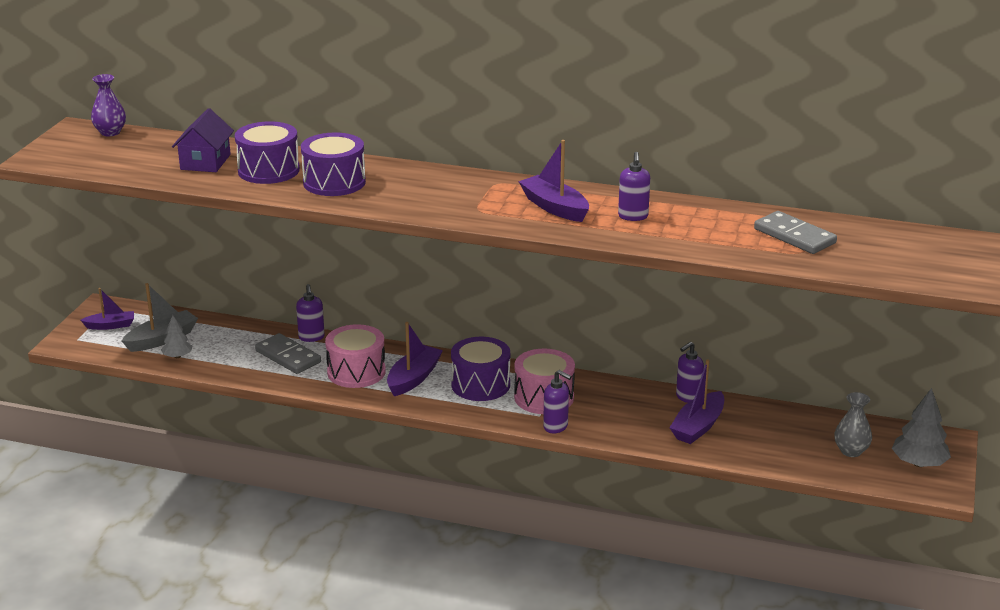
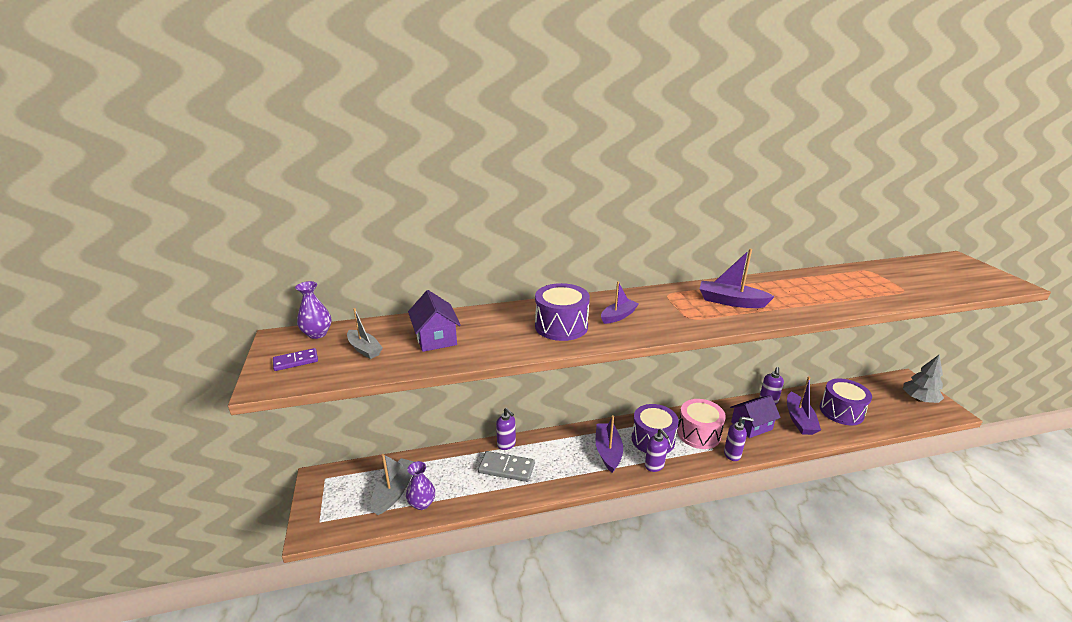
camera: 30 degrees left, 0 degrees up
purple boat [81,288,134,330] -> purple boat moved to [601,281,639,324]
grey tree [161,315,192,358] -> purple vase [406,461,435,510]
purple drum [235,121,300,184] -> purple drum moved to [820,379,872,425]
pink drum [325,324,386,388] -> none
purple soap dispenser [618,152,650,221] -> purple soap dispenser moved to [645,429,669,472]
grey domino [754,211,837,254] -> none
grey vase [834,392,872,457] -> none
none -> purple domino [273,348,318,371]
none -> grey boat [347,308,383,359]
none -> purple house [730,395,781,438]

